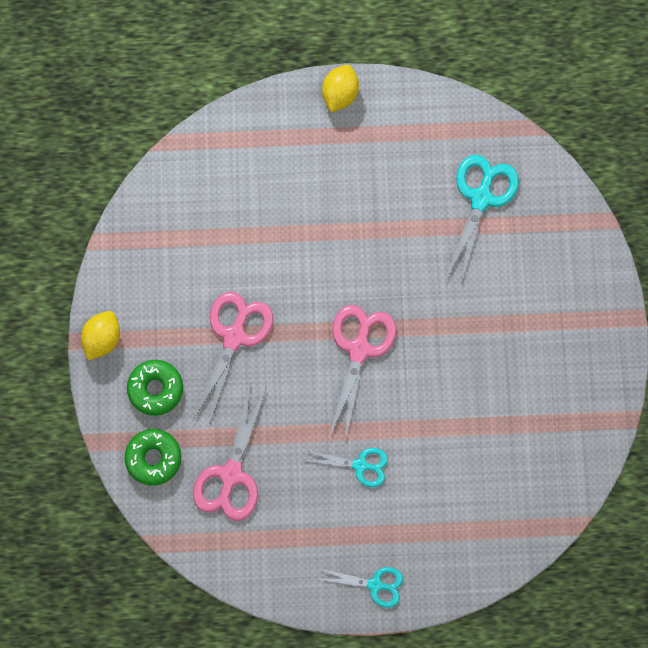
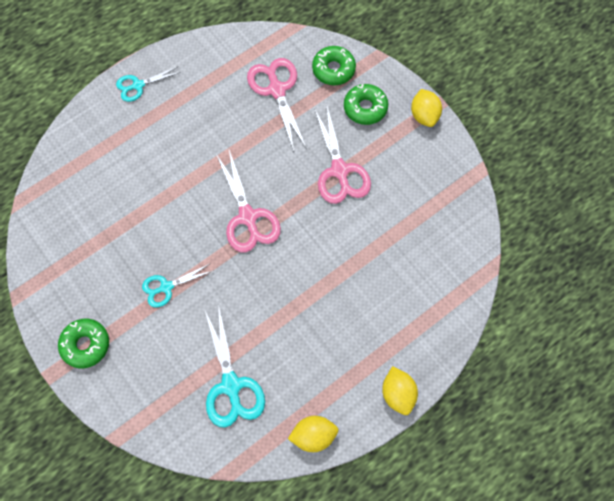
camera: 145 degrees right, 10 degrees down
turquoise scissors [308,448,388,487] -> turquoise scissors moved to [142,264,212,307]
none -> green donut [58,319,109,368]
none -> yellow lemon [288,416,338,452]

